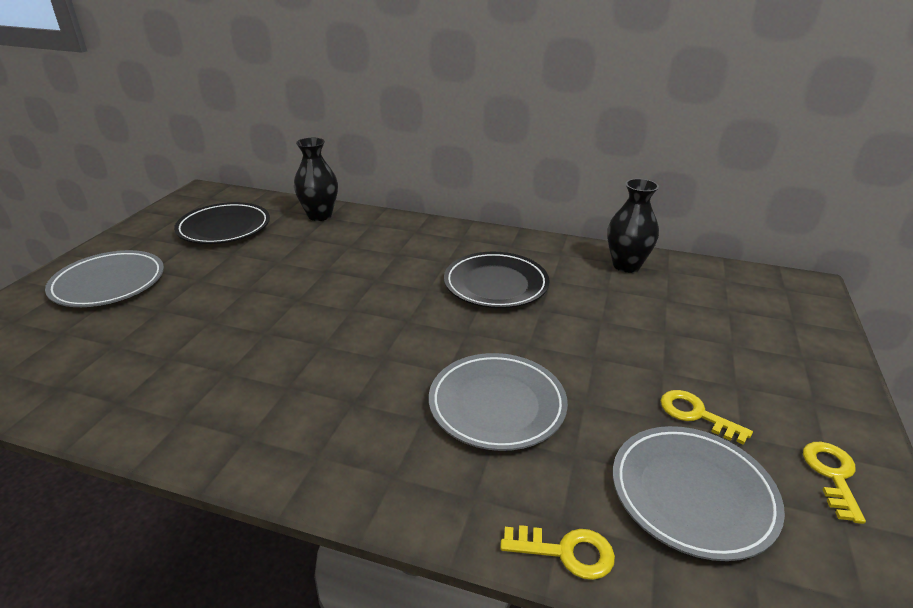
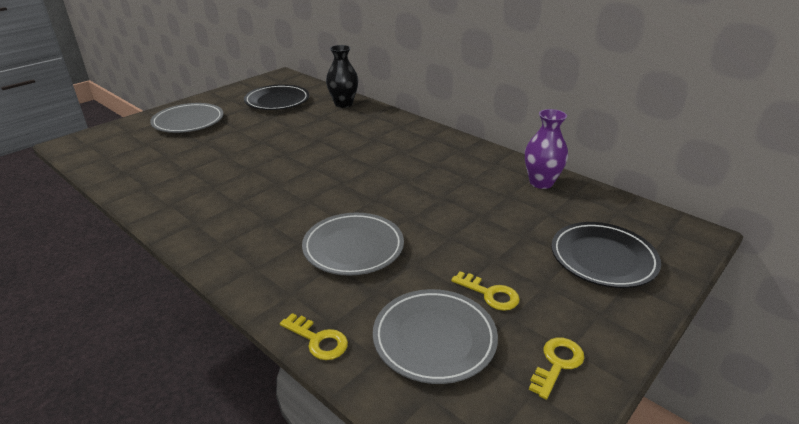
camera: 25 degrees right, 0 degrees up
black plate [444,252,550,308] -> black plate moved to [551,222,661,288]
black vase [607,179,659,273] -> purple vase [525,109,568,189]
yellow key [660,390,753,445] -> yellow key turned 150 degrees clockwise [451,271,520,311]

